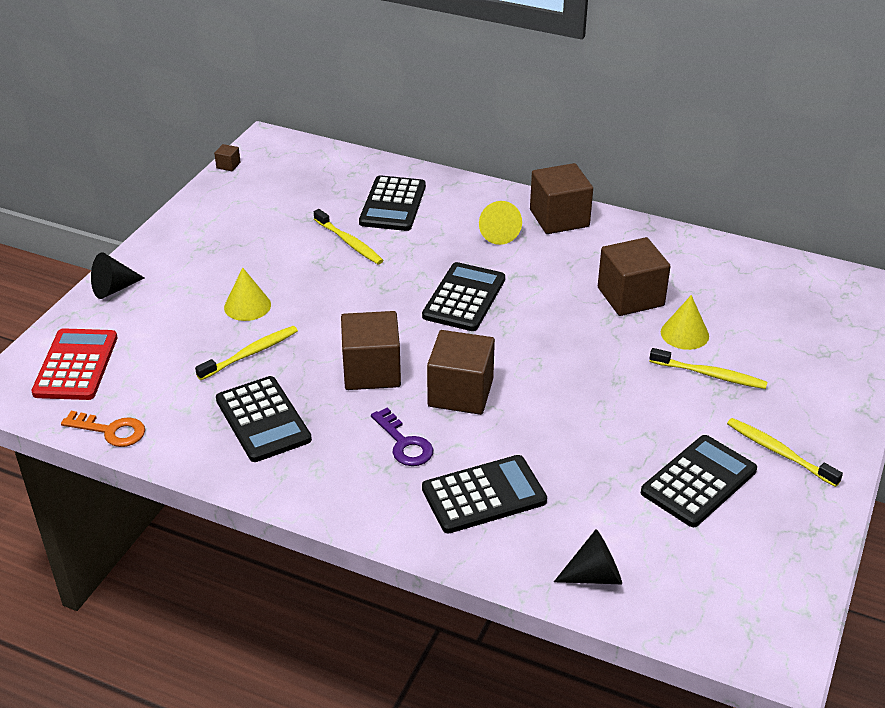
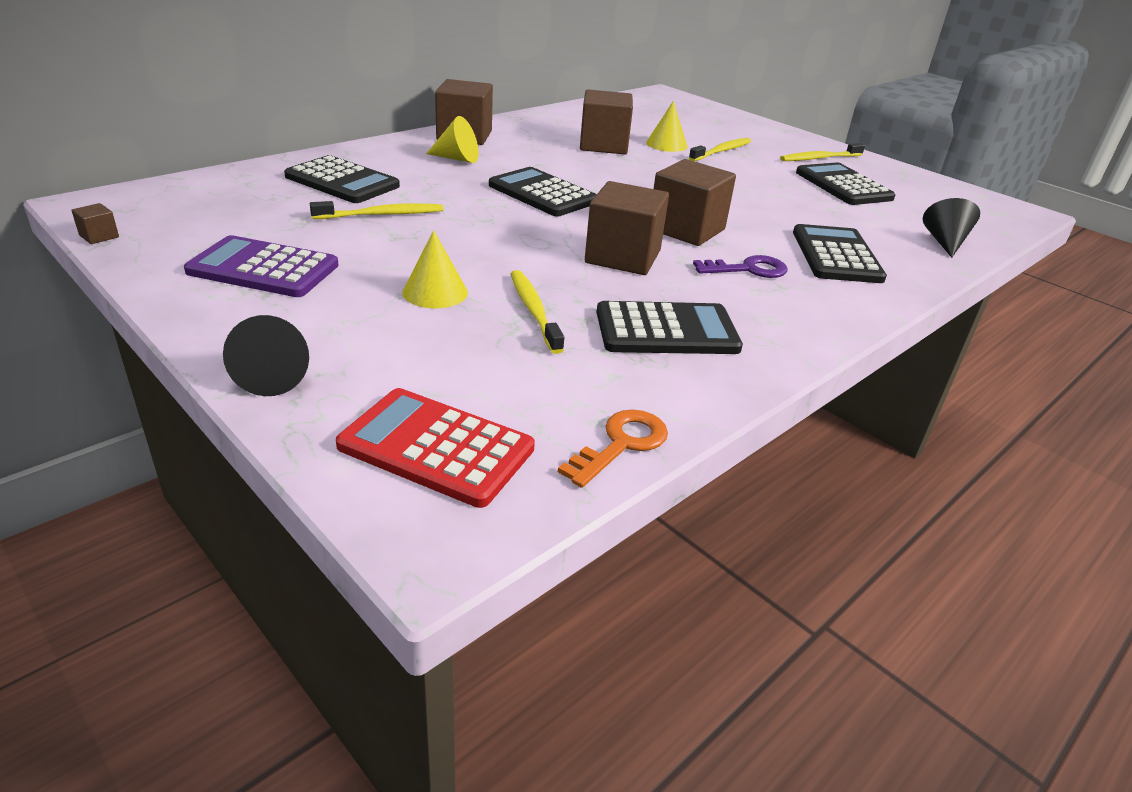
camera: 70 degrees left, 5 degrees down
none -> purple calculator [184,235,339,297]

